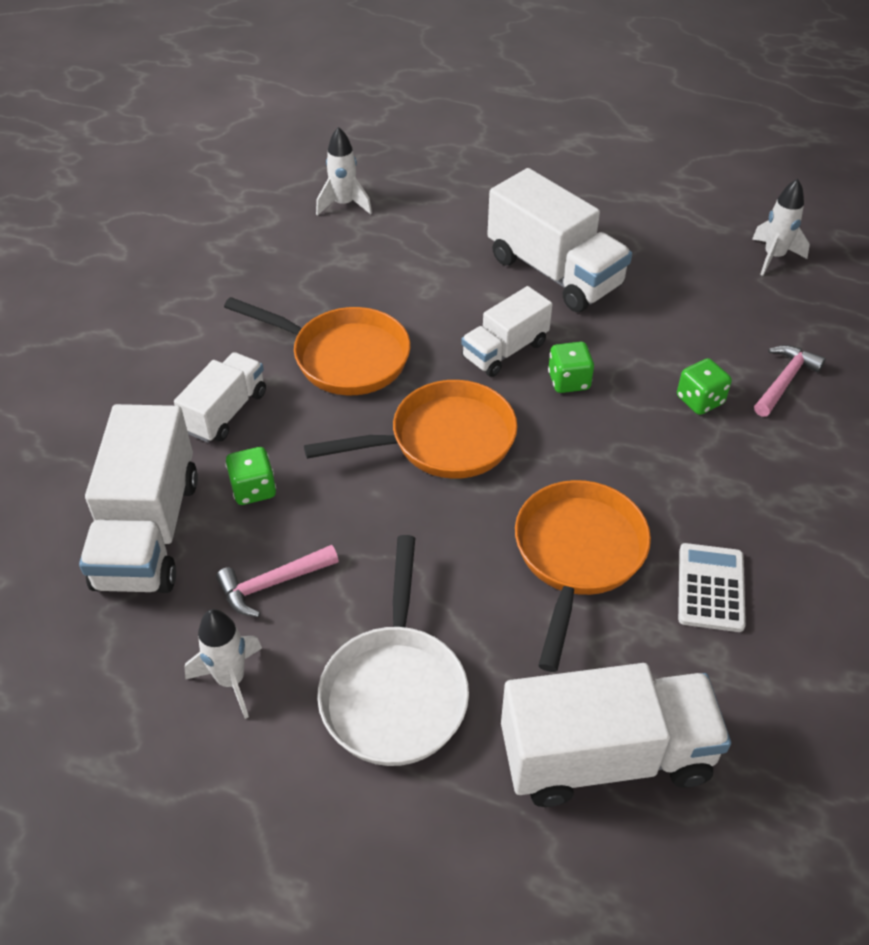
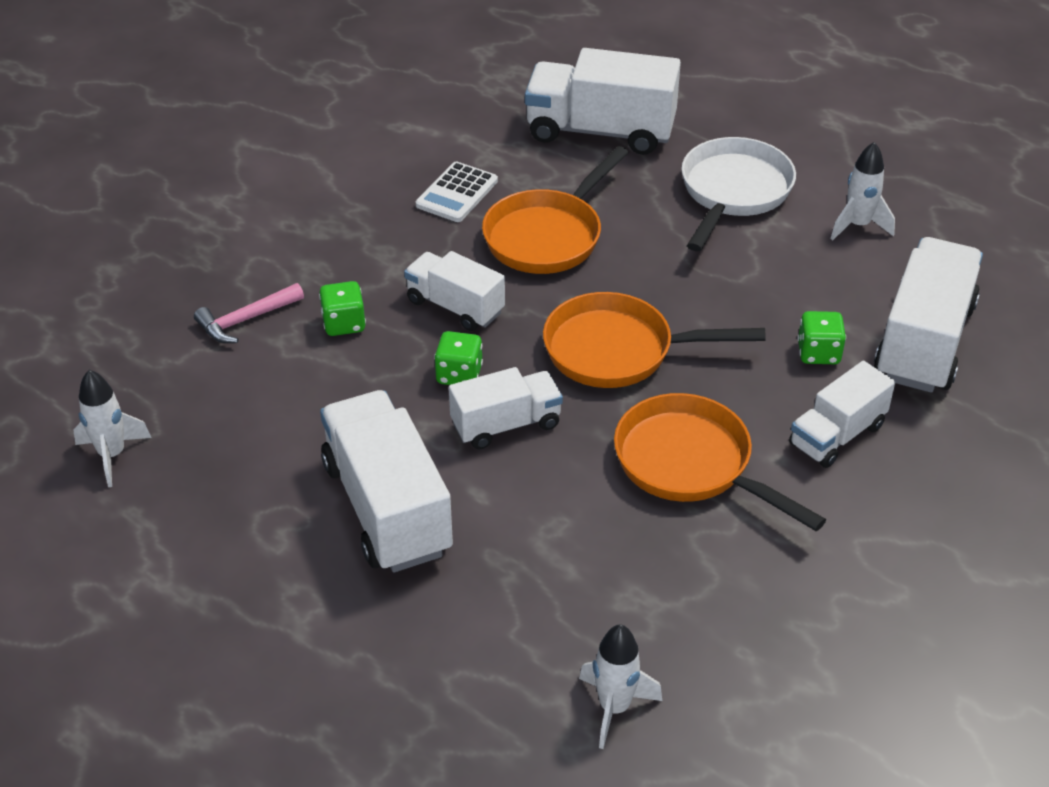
camera: 160 degrees left, 5 degrees down
pink hammer [216,545,339,617] -> none
none -> white truck [404,251,505,331]

